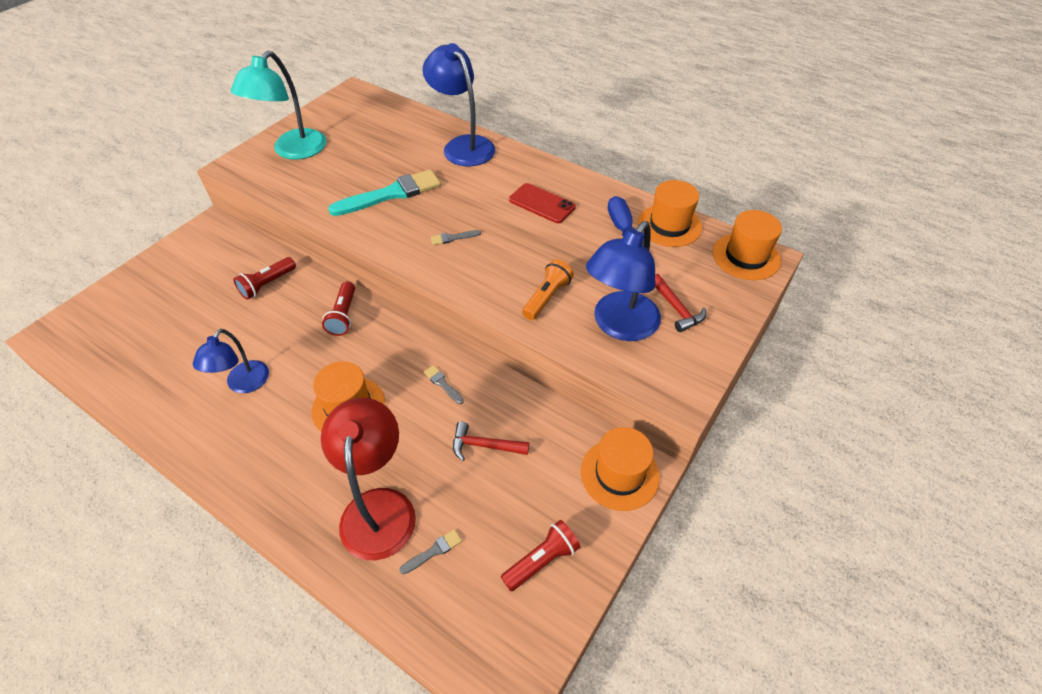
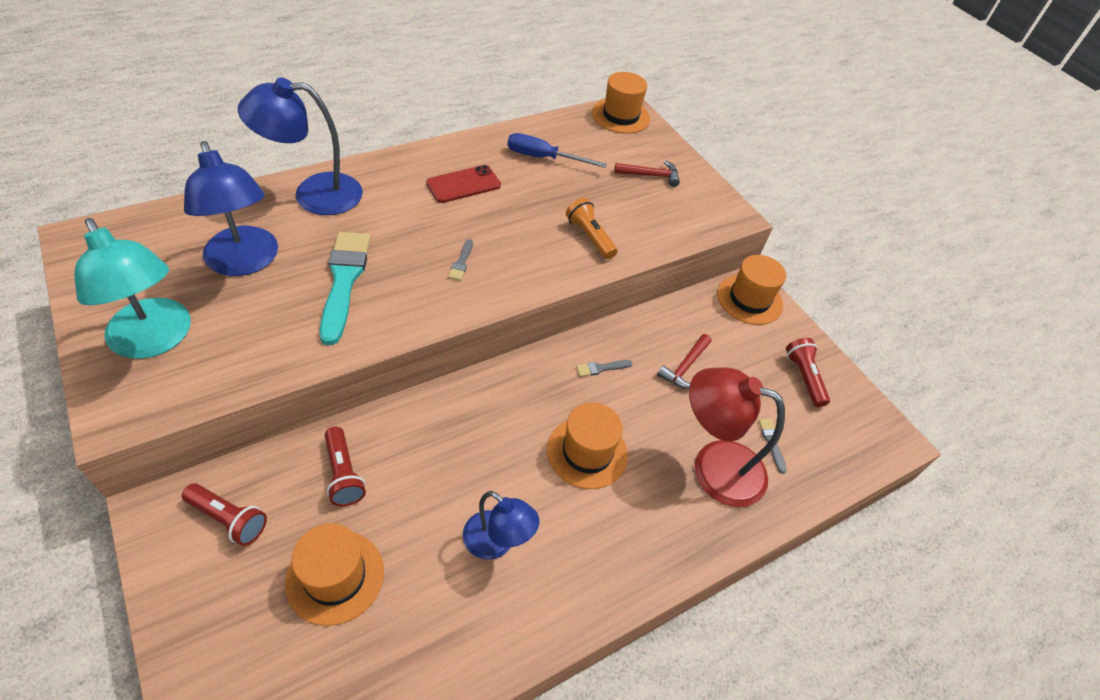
camera: 70 degrees left, 0 degrees up
red flashlight [322,281,355,336] -> red flashlight moved to [182,483,267,546]
blue lamp [586,221,661,341] -> blue lamp moved to [184,141,278,276]
orange hat [638,180,702,247] -> orange hat moved to [285,523,384,626]

